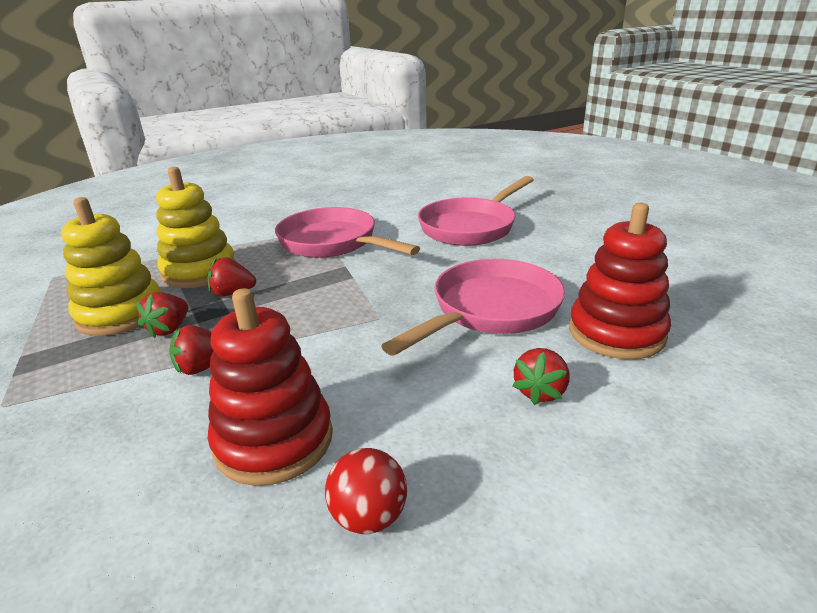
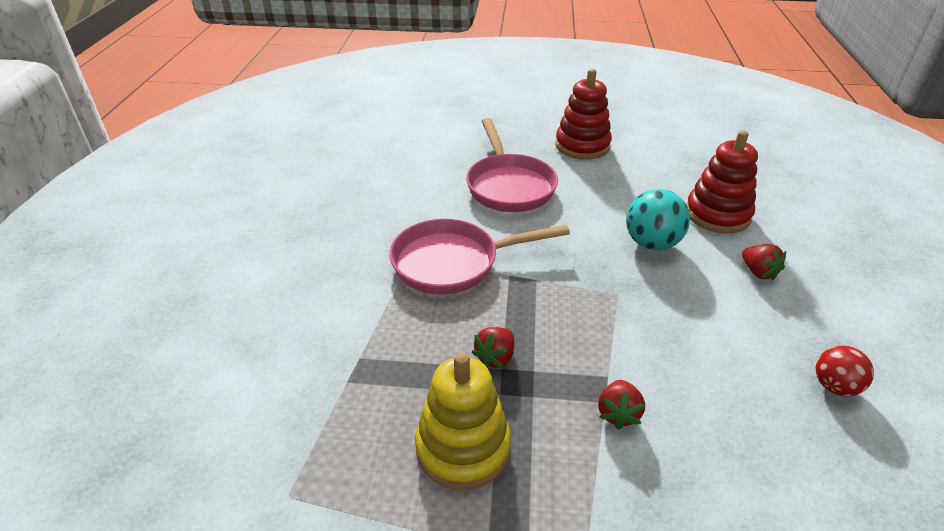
camera: 55 degrees left, 10 degrees up
red strawberry [136,292,188,338] -> none
yellow stacking toy [156,167,236,288] -> none
red stacking toy [208,288,333,486] -> red stacking toy moved to [555,69,612,160]
pink pan [381,259,565,356] -> turquoise ball [626,189,690,250]

